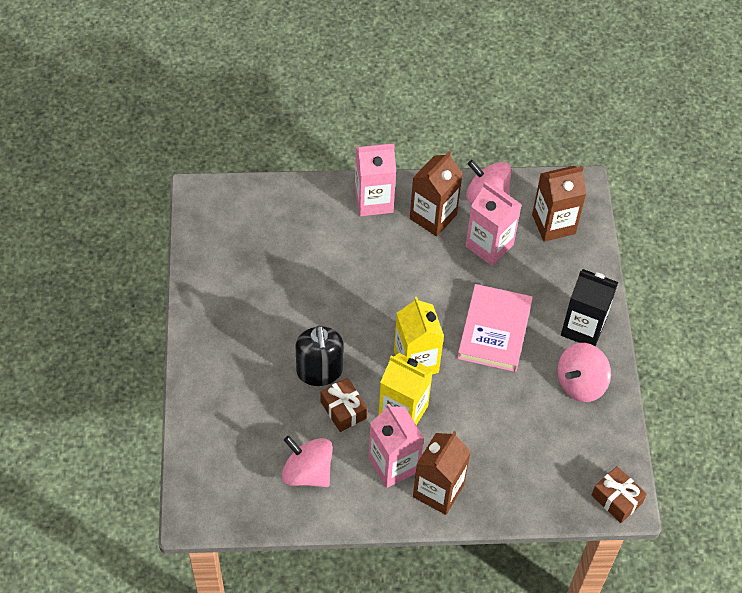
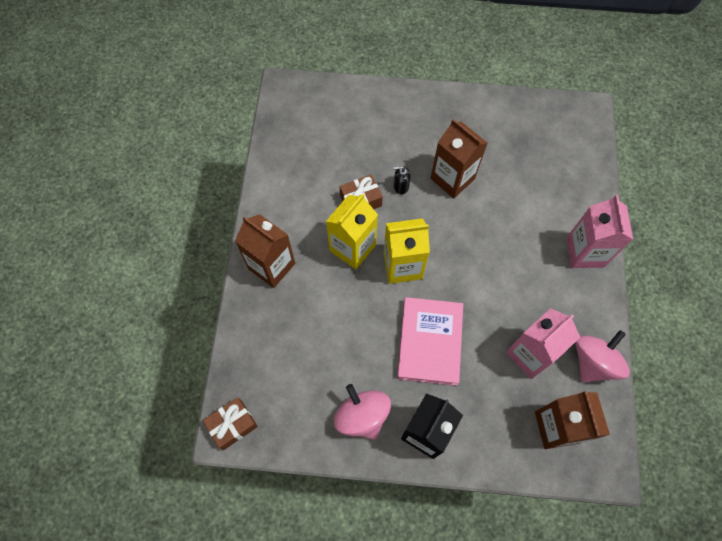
camera: 100 degrees right, 10 degrees up
pink spinning top [282,436,333,487] -> none
black soap dispenser [296,325,343,386] -> black soap dispenser [393,166,411,195], size x0.47
pink carton [369,404,424,488] -> none
brown carton [410,151,463,236] -> brown carton moved to [430,119,487,199]
pink book [457,284,533,372] -> pink book turned 75 degrees clockwise [397,297,463,386]

